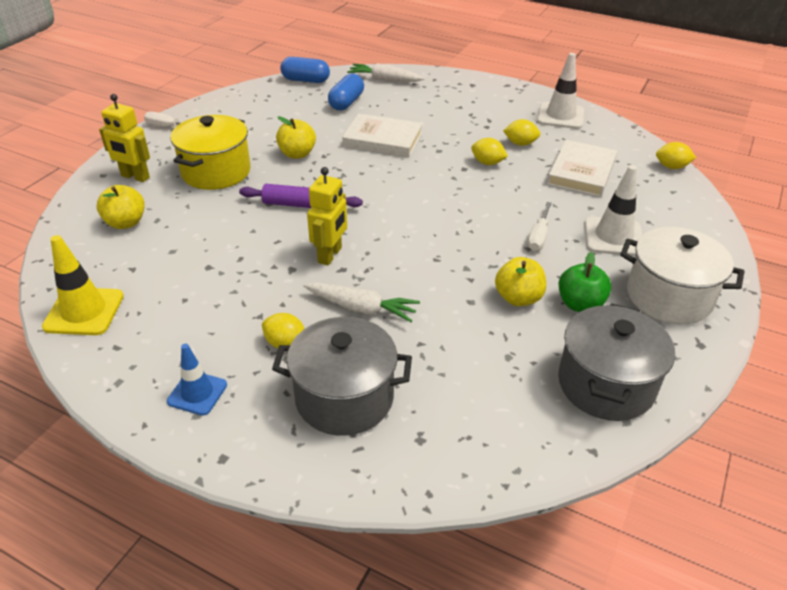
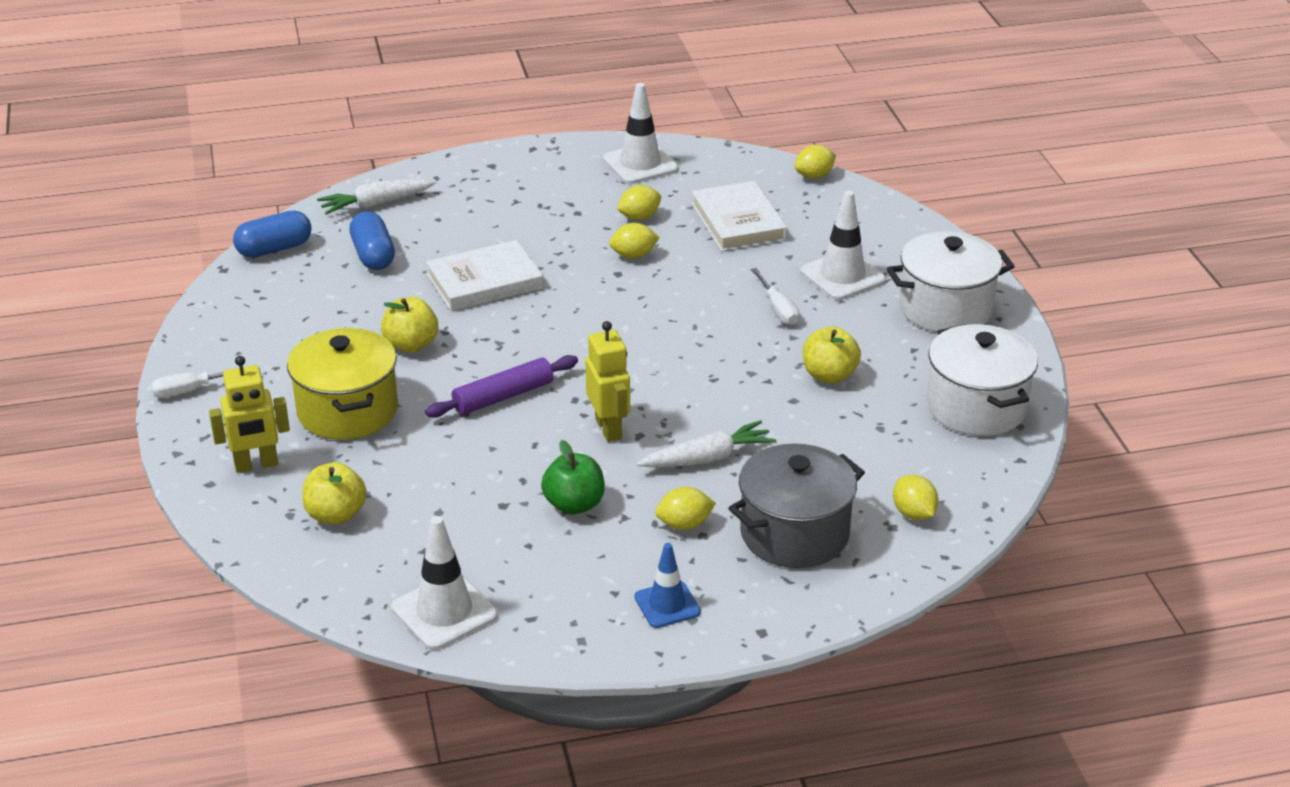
camera: 40 degrees left, 5 degrees down
yellow traffic cone [42,235,124,335] -> white traffic cone [391,516,498,650]
grey pot [558,303,675,421] -> white pot [927,324,1038,436]
green apple [559,252,611,312] -> green apple moved to [541,440,605,515]
none -> yellow lemon [893,475,939,520]

